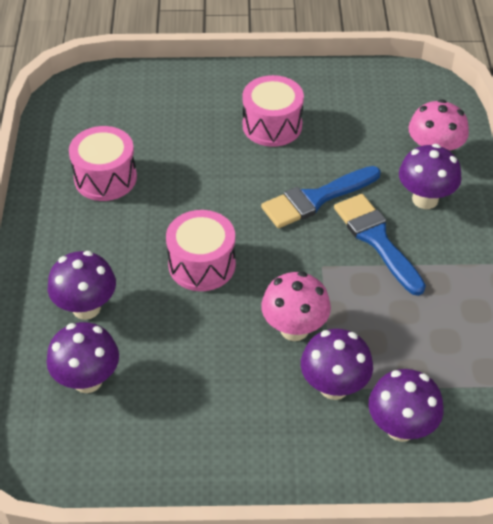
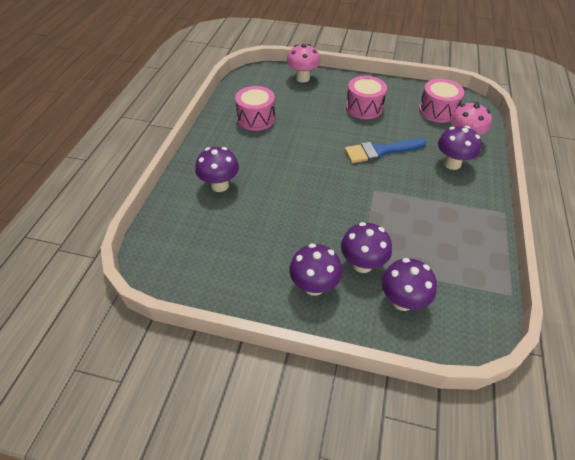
camera: 15 degrees right, 0 degrees up
purple mushroom [47,322,119,393] -> purple mushroom moved to [289,243,342,296]
pink drum [166,210,236,291] -> pink drum moved to [419,79,464,123]
pink mushroom [261,271,331,341] -> pink mushroom moved to [287,44,320,82]
blue brush [334,194,426,296] -> none

